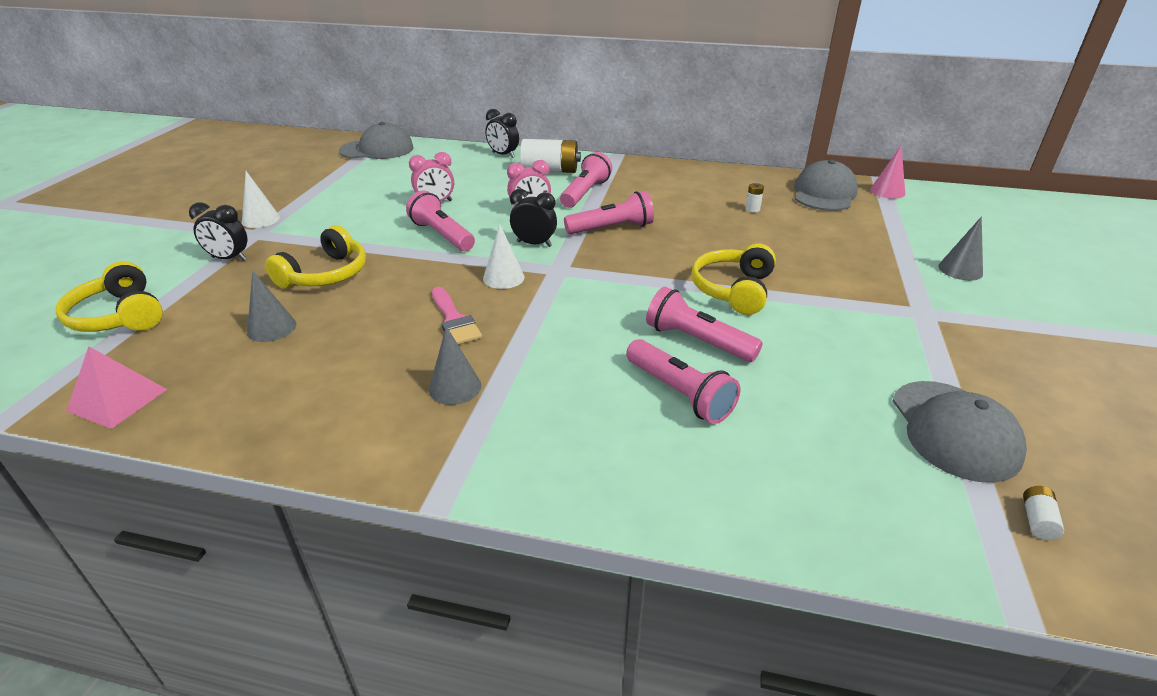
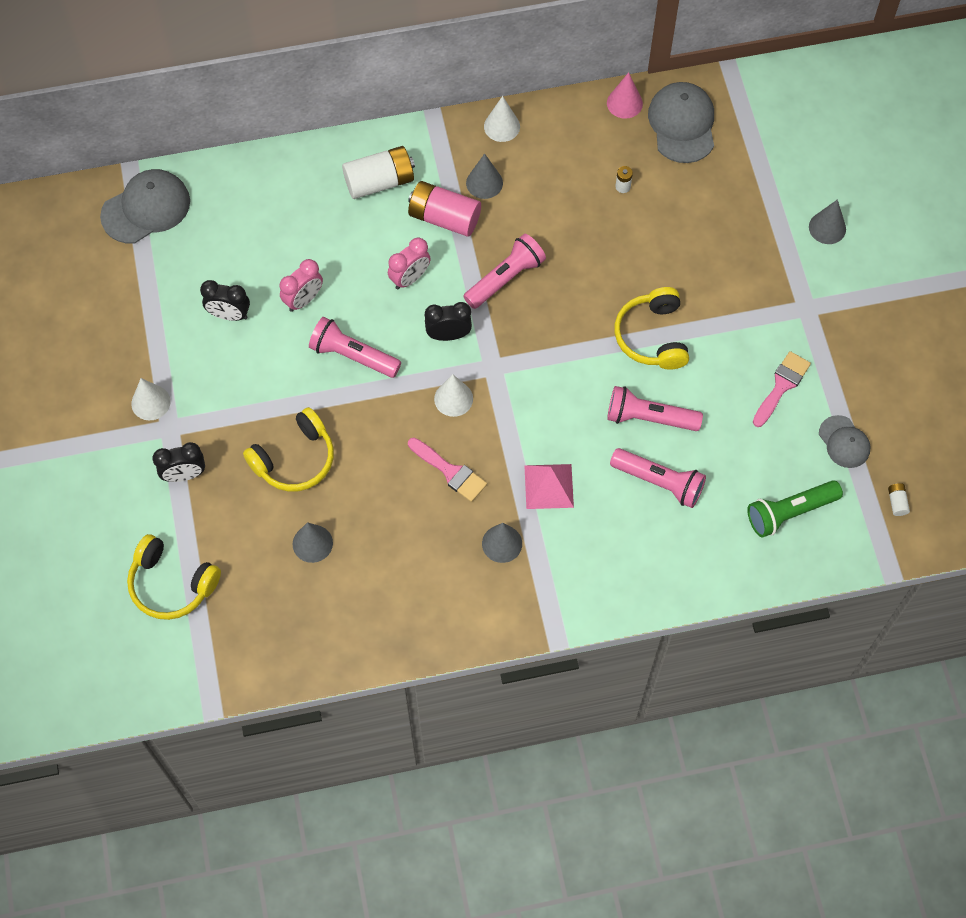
camera: 25 degrees left, 30 degrees up
pink pyramid [66,347,168,429] -> pink pyramid moved to [524,464,574,509]
yellow headphones [265,225,366,289] -> yellow headphones turned 45 degrees clockwise [243,407,334,492]
black clock [486,109,519,158] -> black clock moved to [200,280,250,321]
pink flashlight [560,152,612,208] -> pink battery [408,181,481,237]
pink cone [870,145,905,199] -> pink cone moved to [607,72,643,119]
grey cap [892,381,1027,483] -> grey cap [819,415,871,468], size x0.60
none -> grey cone [466,153,503,199]
none -> white cone [484,96,520,142]
none -> green flashlight [747,480,843,537]
none -> pink brush [753,351,811,427]

